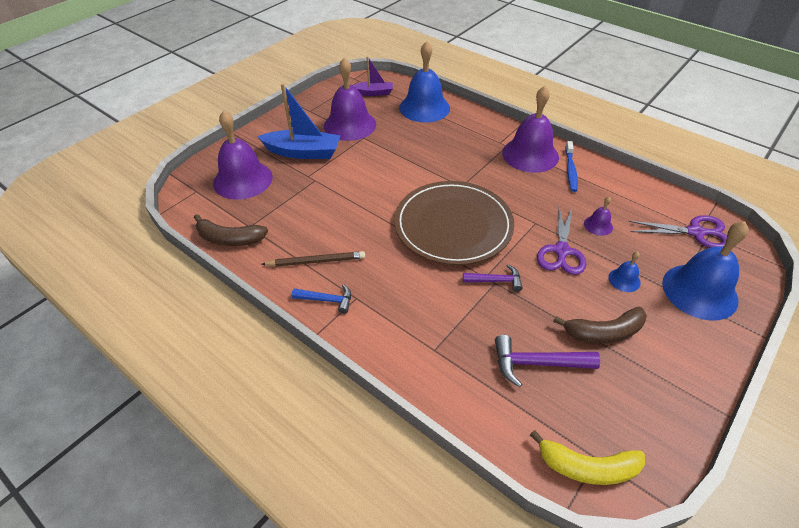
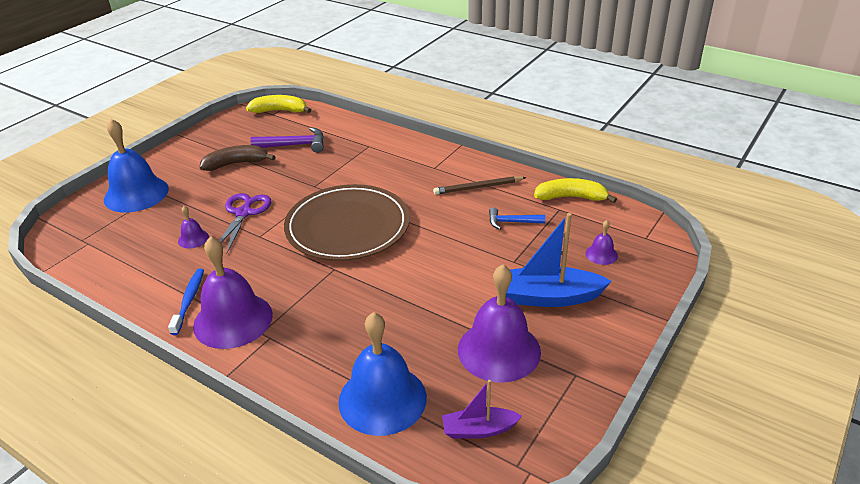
camera: 175 degrees right, 10 degrees down
brown banana [194,214,268,246] -> yellow banana [534,178,617,203]
purple bell [213,110,273,200] -> purple bell [585,220,618,265], size x0.44
blue hammer [292,284,351,314] -> blue hammer moved to [489,207,545,230]
purple hammer [463,264,523,292] -> none
blue bell [608,251,641,292] -> none
purple scissors [629,215,727,248] -> none

